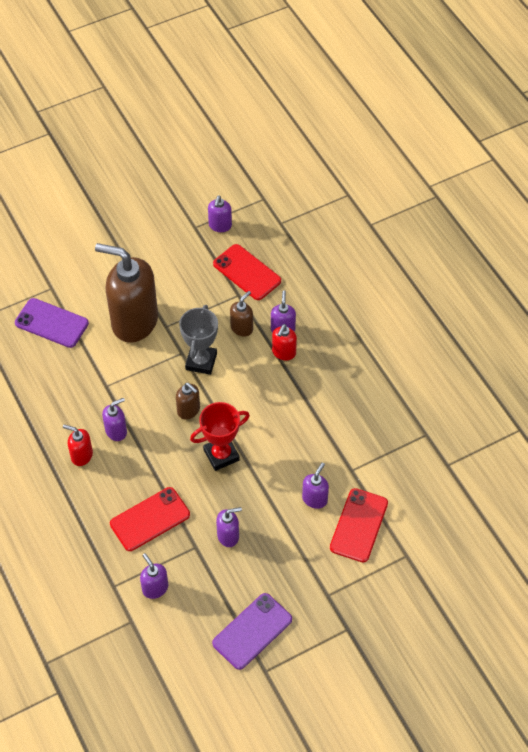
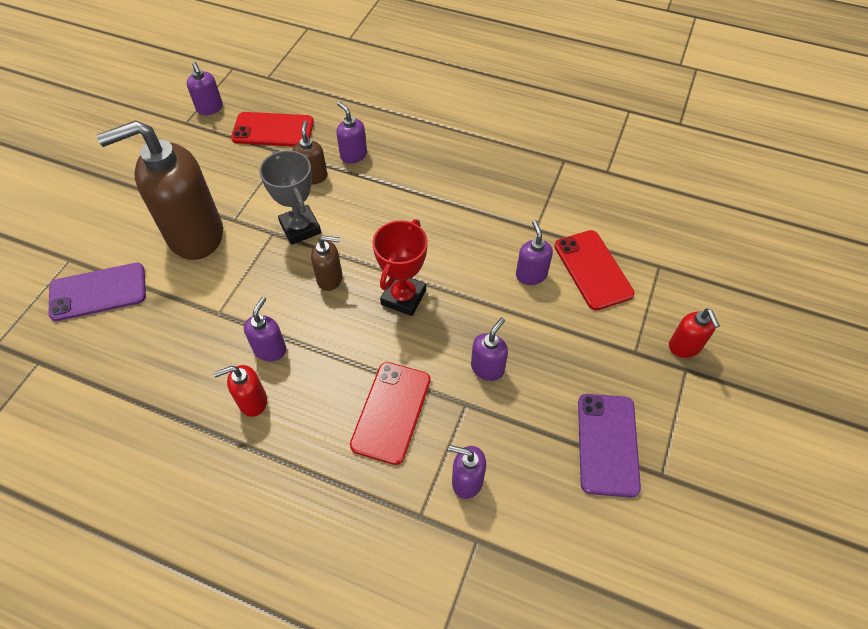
camera: 40 degrees left, 0 degrees up
red soap dispenser [272,324,297,361] -> red soap dispenser moved to [669,308,720,358]

